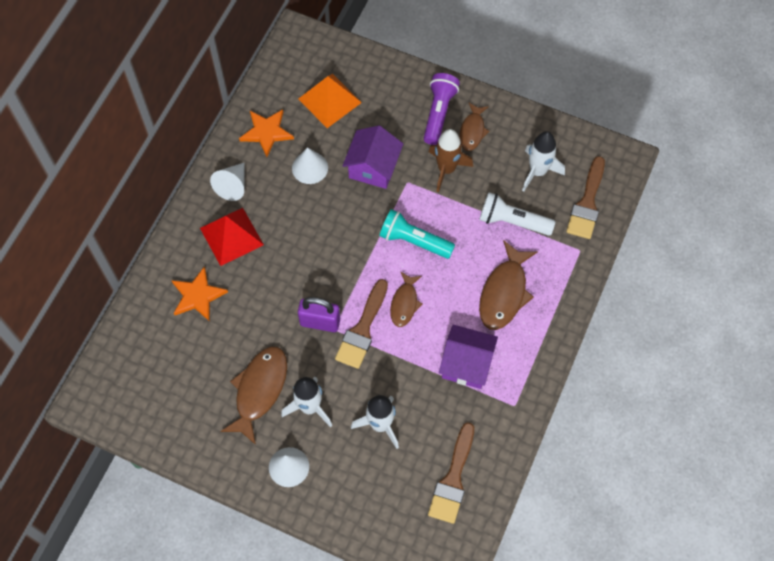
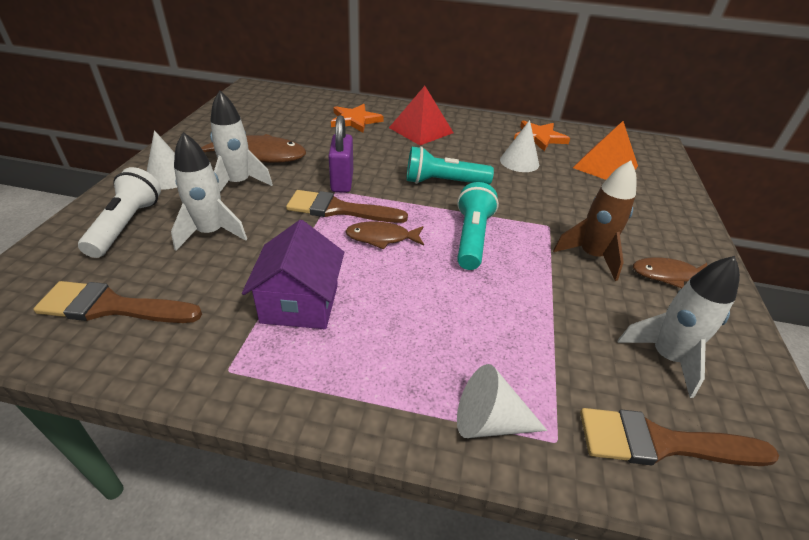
camera: 75 degrees right, 25 degrees down
white cone [210,162,245,201] -> white cone moved to [457,364,547,438]
purple house [343,126,403,189] -> none
purple flashlight [424,73,460,145] -> none
white flashlight [479,192,556,236] -> white flashlight moved to [78,167,161,258]
brown fish [479,240,538,330] -> none
none -> turquoise flashlight [406,146,494,184]

